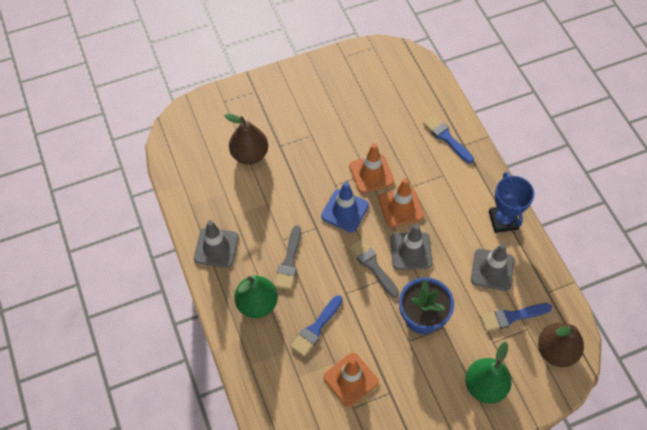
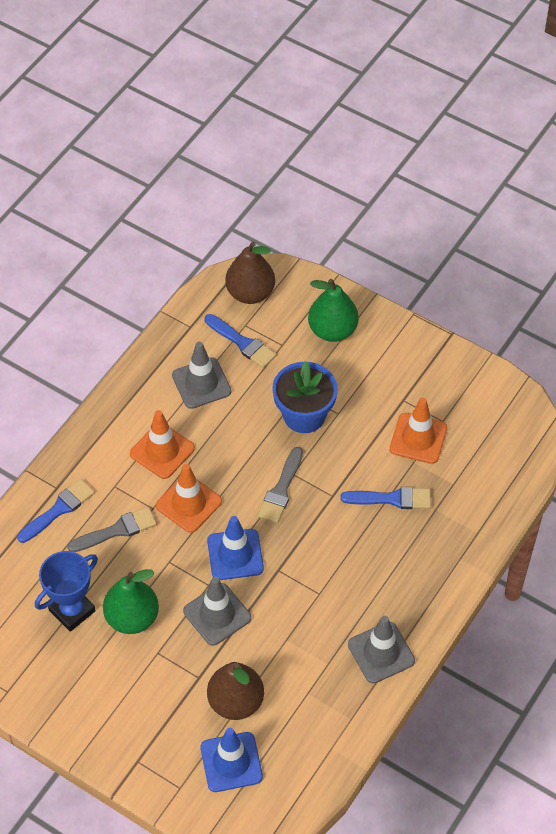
camera: 125 degrees left, 5 degrees down
green pear [234,275,278,318] -> green pear moved to [103,569,159,634]
grey brush [275,225,301,290] -> grey brush moved to [67,507,157,552]
orange traffic cone [349,143,394,193] -> orange traffic cone moved to [130,410,195,479]
grey traffic cone [390,224,433,270] -> grey traffic cone moved to [183,577,251,646]
blue brush [423,115,474,164] -> blue brush turned 150 degrees counterclockwise [17,479,95,543]
blue trophy [489,172,534,233] -> blue trophy moved to [35,551,98,632]
none -> blue traffic cone [200,728,263,792]

